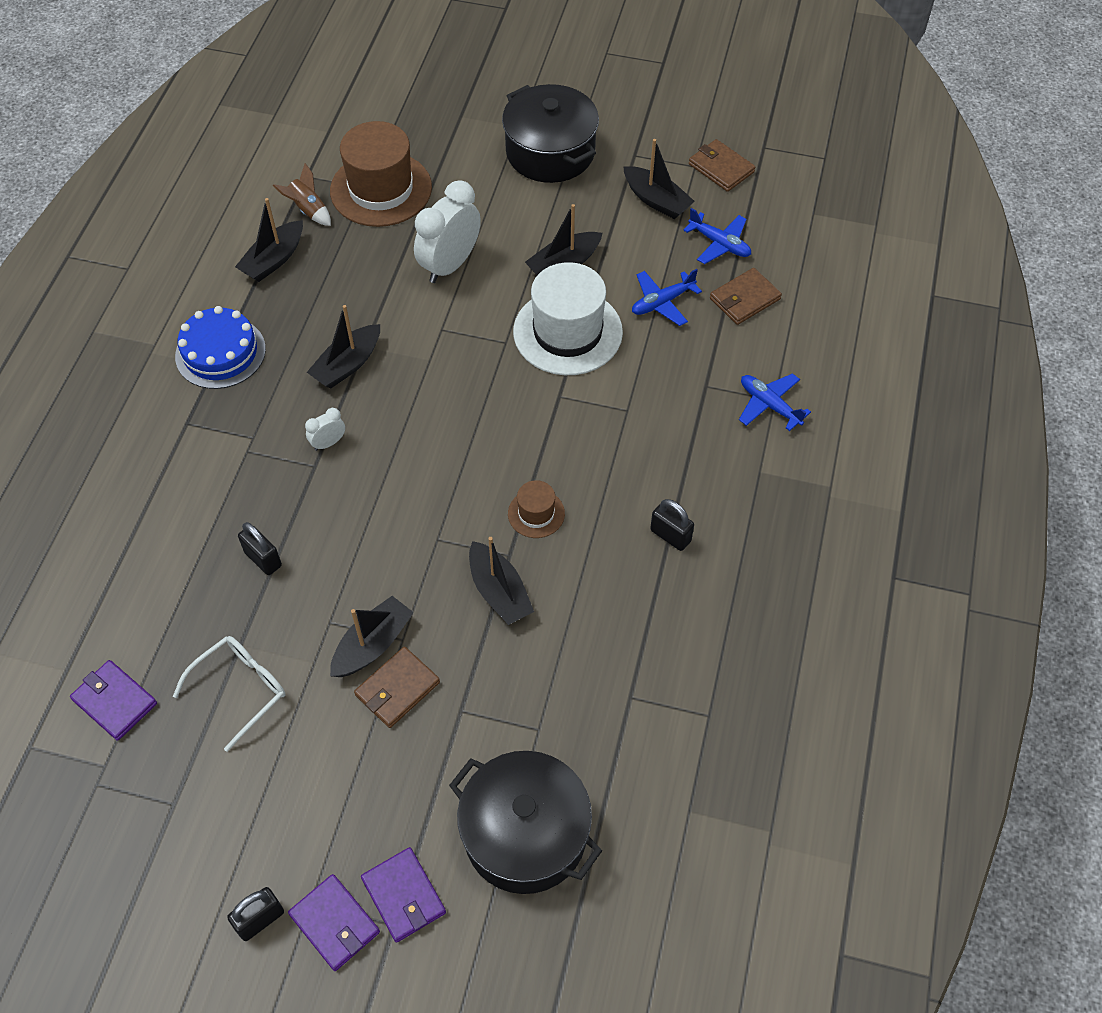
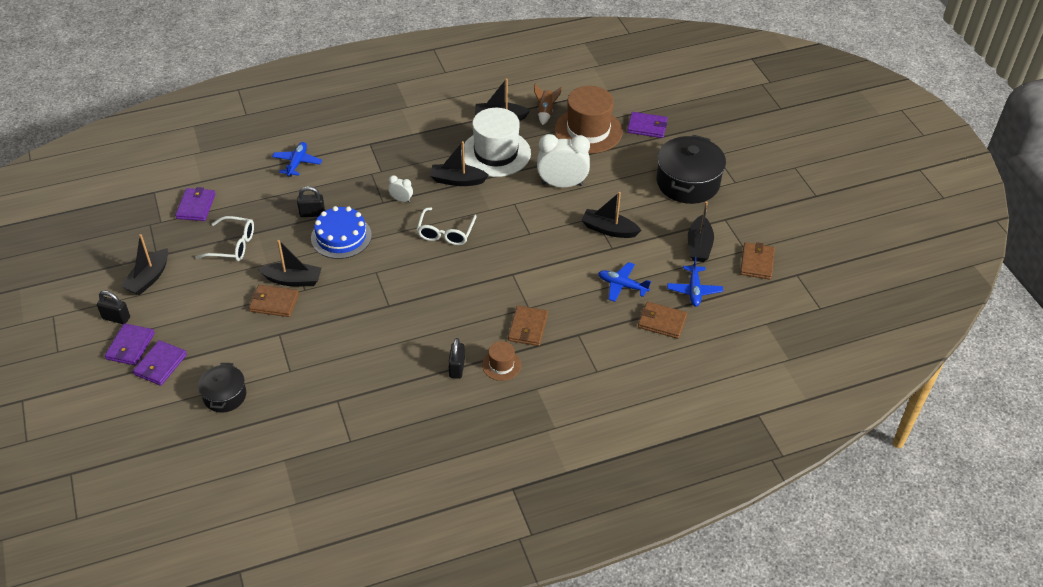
camera: 55 degrees right, 10 degrees down
blue cake [175,306,266,389] -> blue cake moved to [311,206,372,259]
black padlock [238,522,282,575] -> black padlock turned 75 degrees clockwise [297,186,325,217]
black pot [449,751,602,894] -> black pot [198,363,246,413], size x0.57
black boat [469,537,534,625] -> black boat moved to [121,234,168,295]
brown hat [508,480,565,538] -> brown hat moved to [482,341,521,381]
white hat [513,262,623,375] -> white hat moved to [461,108,531,177]
blue plane [739,373,811,431] -> blue plane moved to [272,142,322,177]
none -> white glasses [417,207,476,245]
none -> brown wallet [508,306,548,346]
none -> purple wallet [627,112,667,138]

